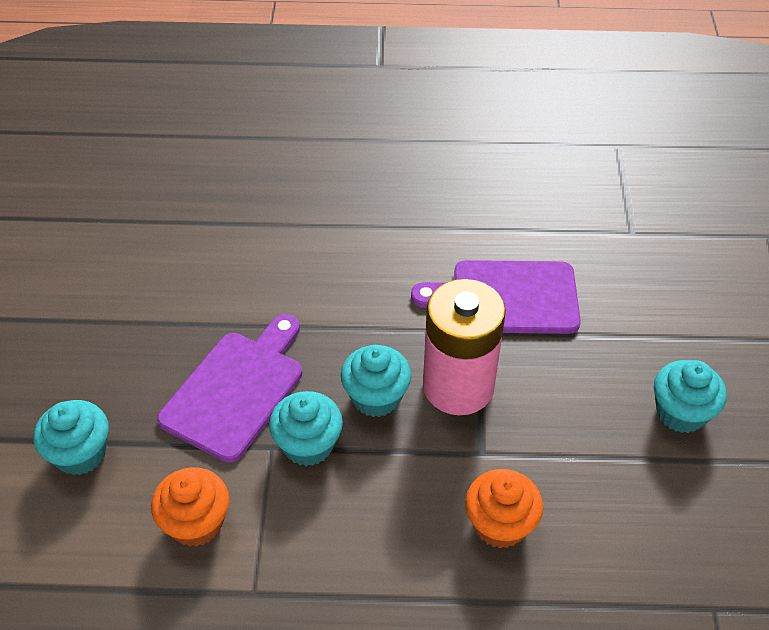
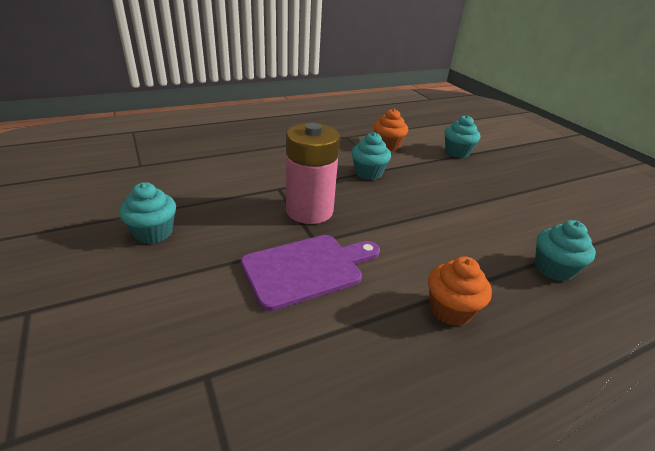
camera: 150 degrees right, 15 degrees down
purple cutting board [157,314,302,462] -> none
turquoise cupcake [341,345,411,417] -> turquoise cupcake moved to [535,220,596,281]
orange cupcake [465,469,543,548] -> orange cupcake moved to [428,256,492,326]

